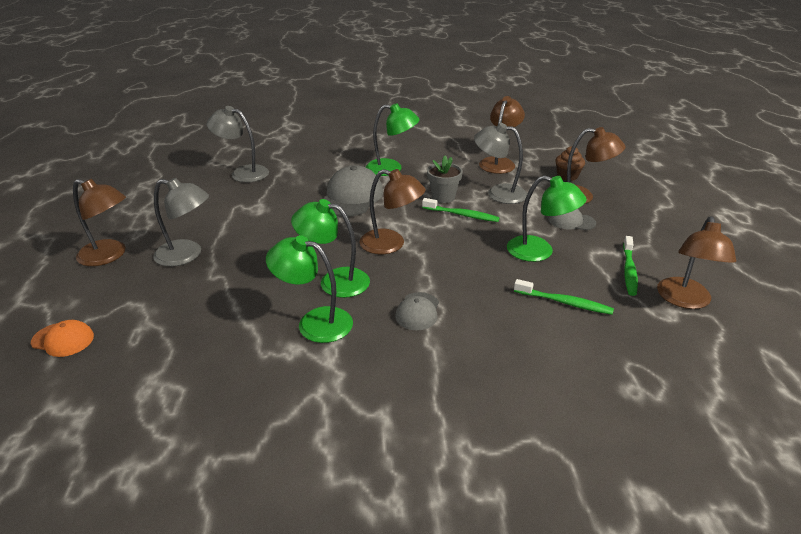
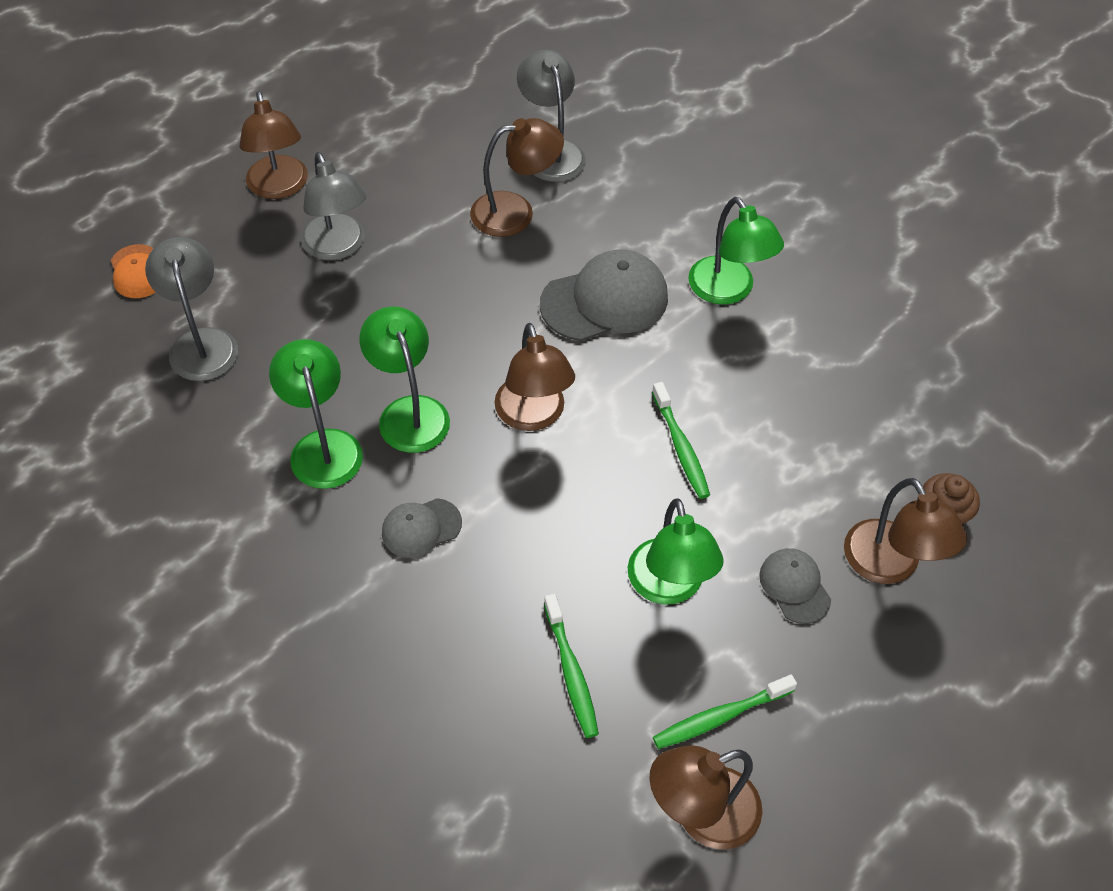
camera: 50 degrees right, 20 degrees up
grey flower pot [427,156,463,203] -> none
grey lamp [474,123,527,204] -> grey lamp moved to [145,237,238,381]
brown lamp [479,96,525,174] -> brown lamp moved to [470,118,564,237]

